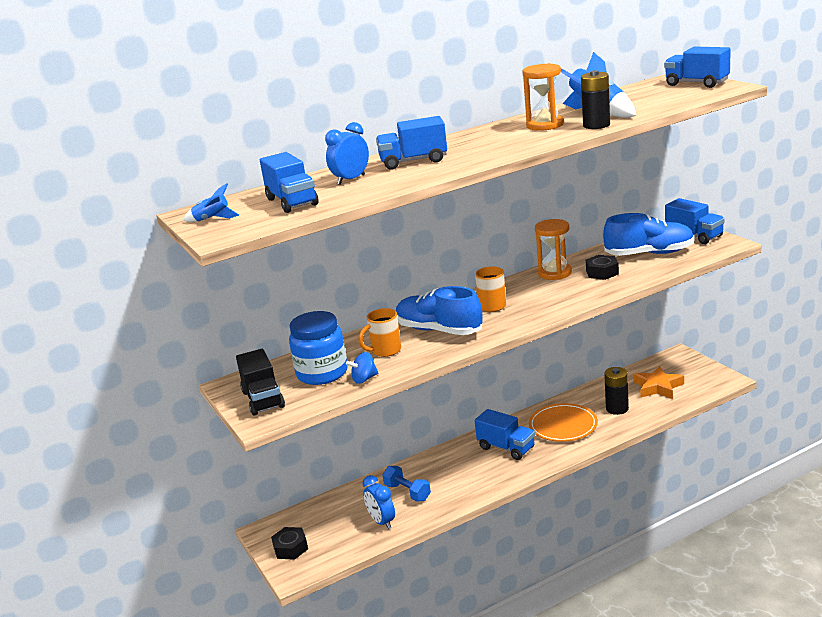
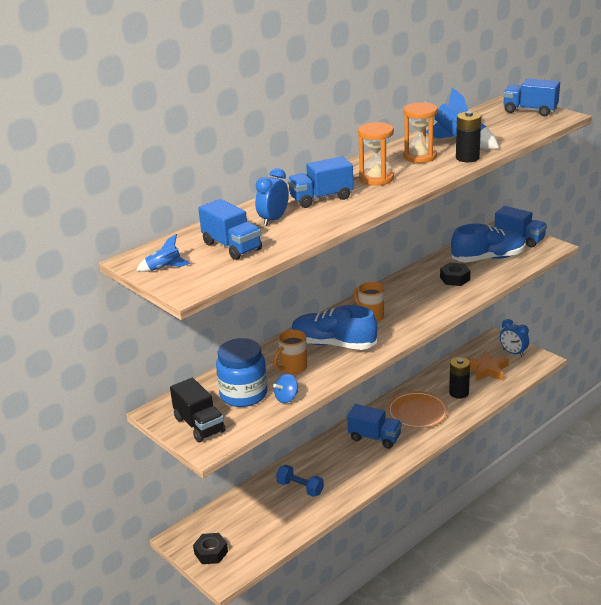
camera: 15 degrees left, 5 degrees up
blue clock [362,475,395,529] -> blue clock moved to [500,319,529,357]
orange hourglass [535,219,572,280] -> orange hourglass moved to [358,122,394,186]

